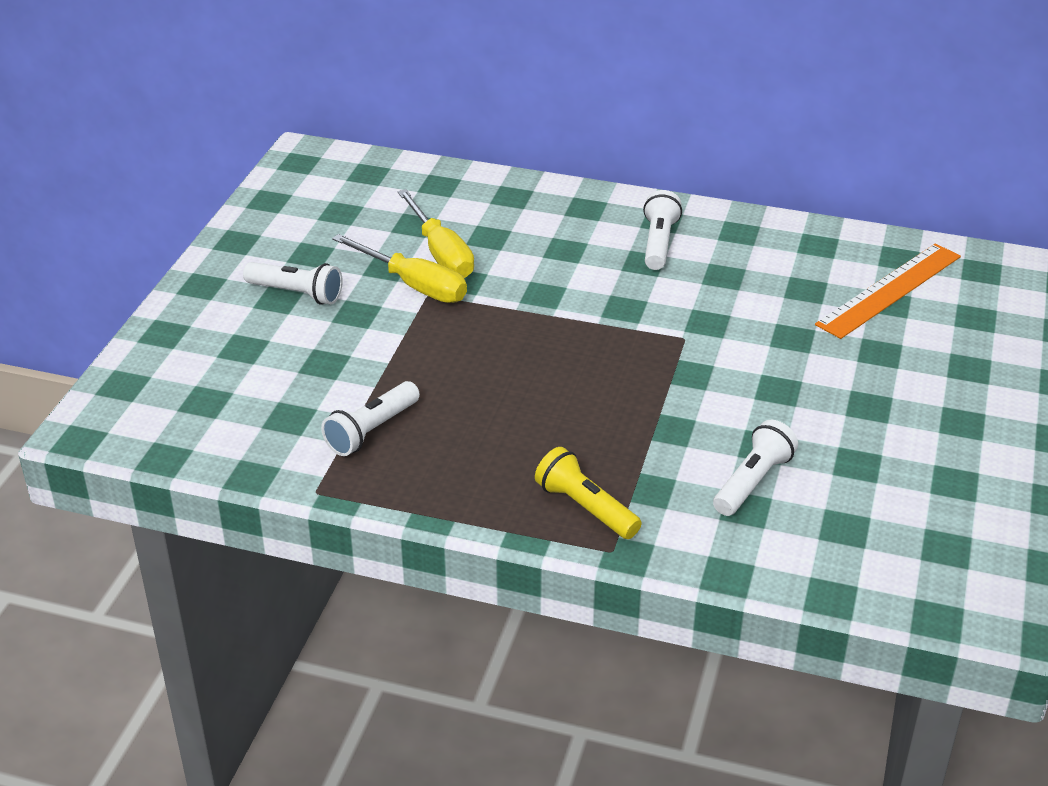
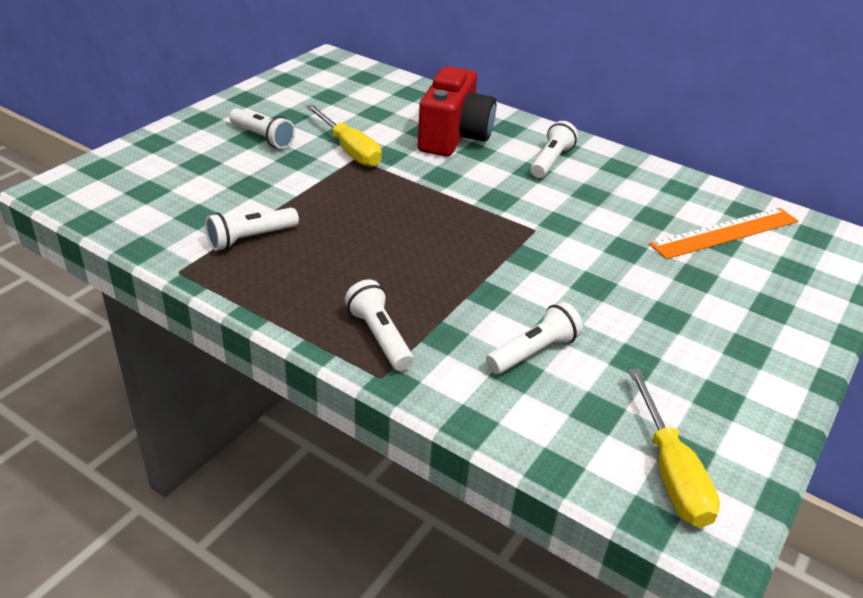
camera: 15 degrees right, 0 degrees up
yellow screwdriver [398,189,474,278] -> yellow screwdriver moved to [629,369,720,528]
yellow flashlight [535,447,642,539] -> white flashlight [345,279,414,371]
none -> red camera [418,66,496,157]

